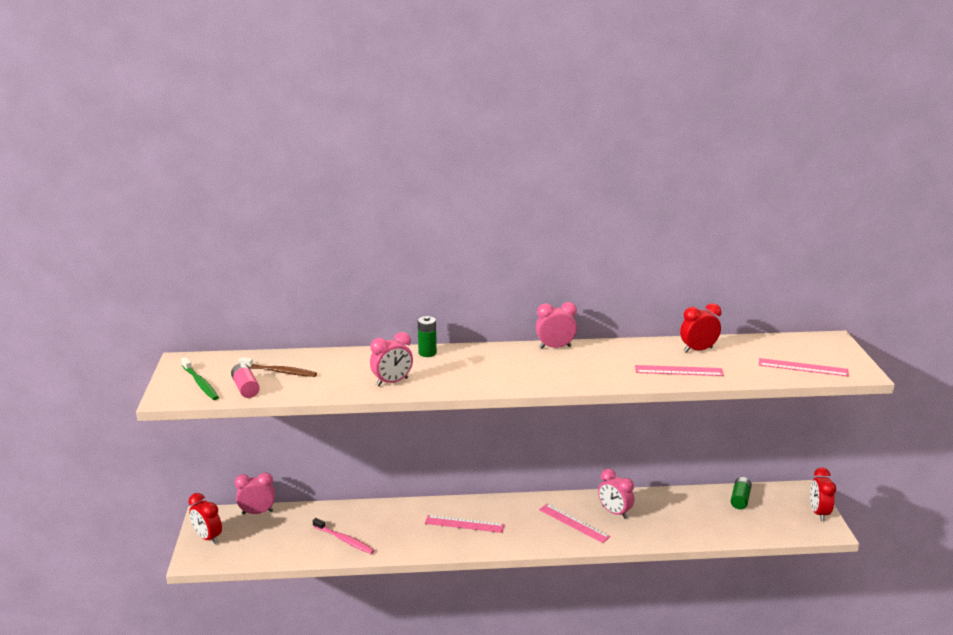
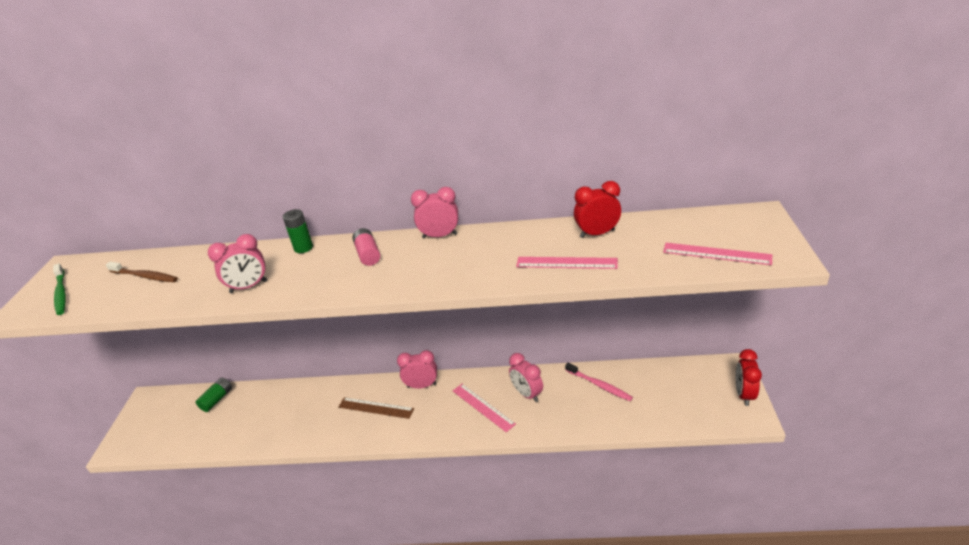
camera: 10 degrees right, 10 degrees up
red clock [188,493,222,544] -> none
pink battery [231,363,260,398] -> pink battery moved to [352,228,380,266]
pink clock [235,473,275,514] -> pink clock moved to [397,350,437,389]
pink toothbrush [313,518,374,554] -> pink toothbrush moved to [565,363,633,401]
pink ruler [425,515,505,533] -> brown ruler [338,397,414,419]
green battery [731,477,752,509] -> green battery moved to [196,377,232,412]

